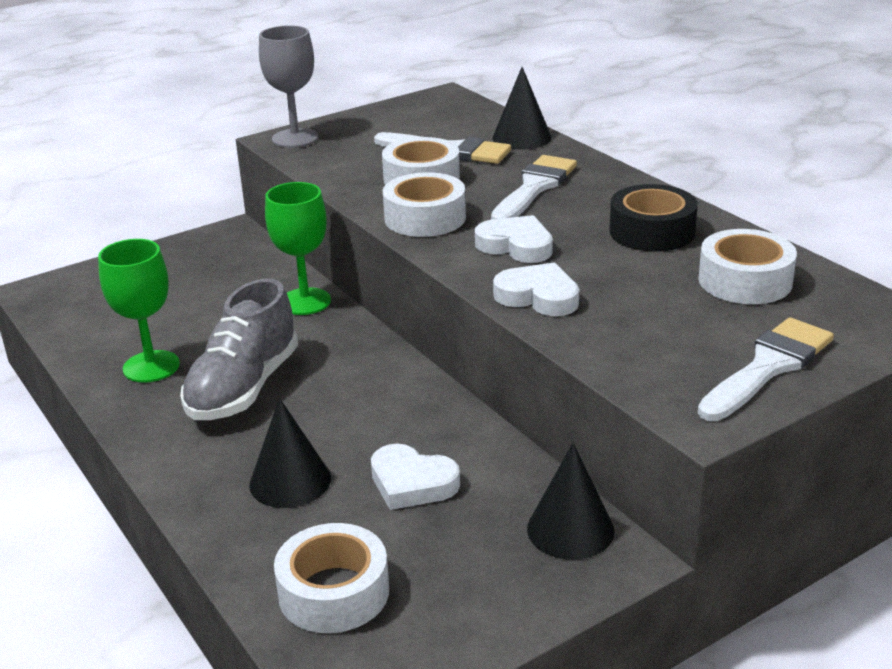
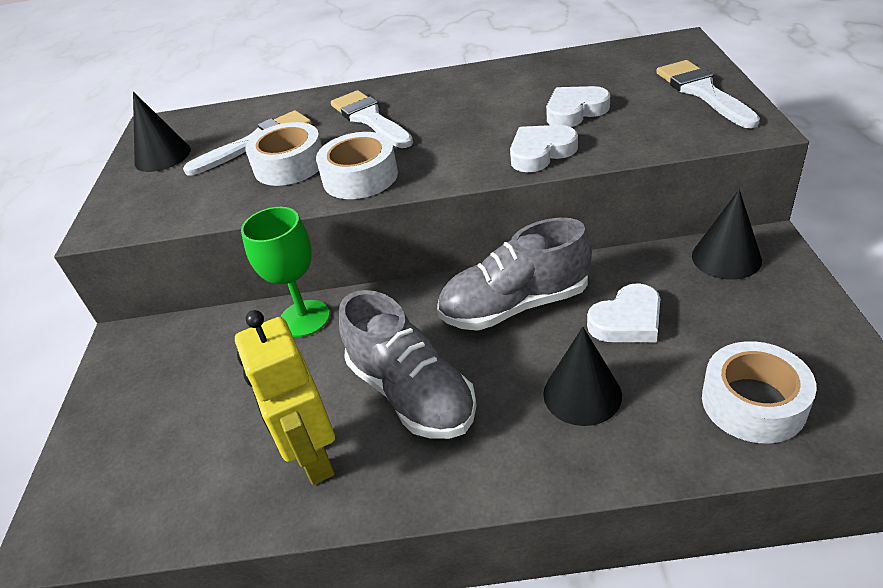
camera: 55 degrees left, 10 degrees up
green goblet [98,239,180,383] -> yellow robot [235,310,335,485]
grey goblet [259,25,319,148] -> none
white heart [475,215,553,263] -> white heart moved to [546,86,610,127]
black cone [492,67,552,150] -> black cone moved to [133,92,191,172]
black tape [609,184,698,252] -> none
white tape [698,229,797,304] -> none
none -> grey shoe [437,218,592,331]

